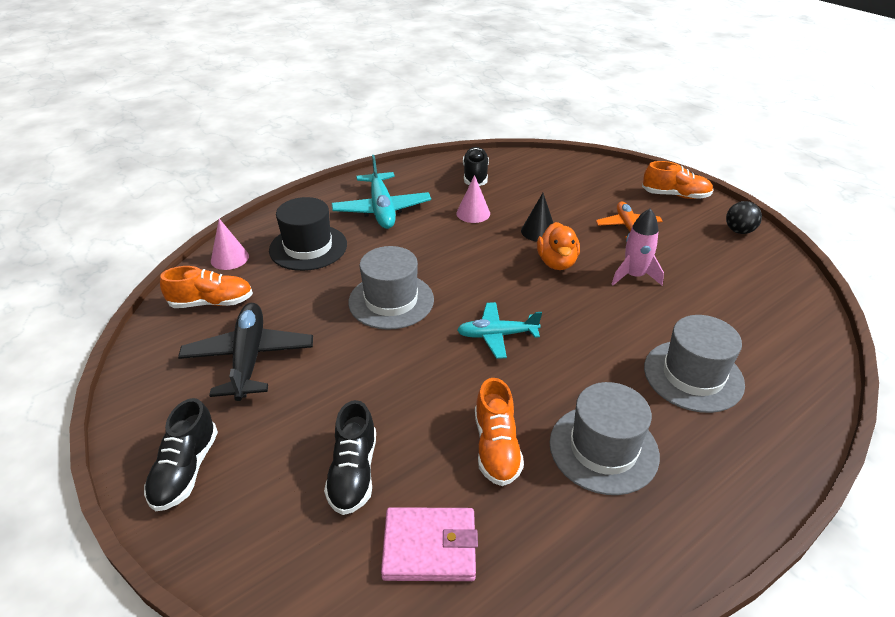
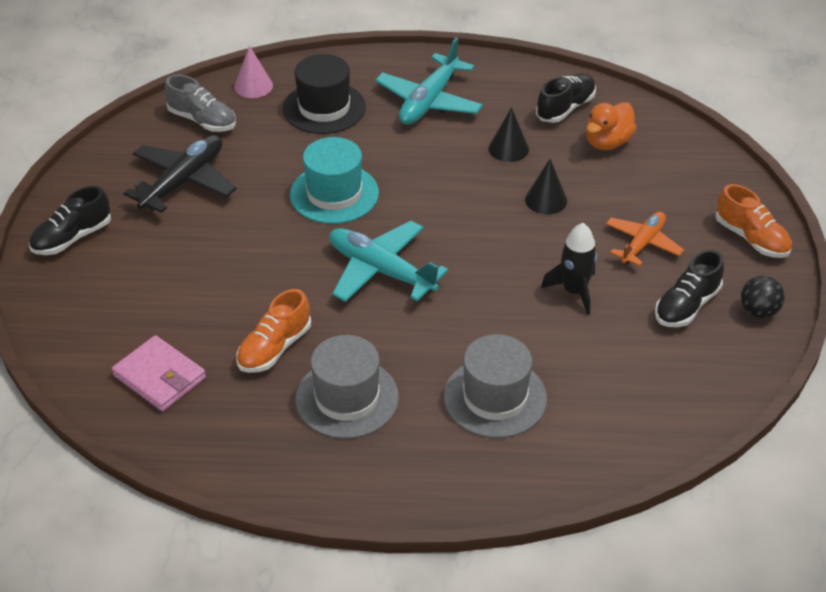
camera: 40 degrees right, 5 degrees up
orange shoe [160,266,253,308] -> grey shoe [165,75,236,132]
black shoe [324,400,376,515] -> black shoe moved to [655,250,724,327]
grey hat [348,246,434,330] -> turquoise hat [290,137,379,224]
pink cone [456,175,490,223] -> black cone [489,107,529,162]
turquoise plane [457,302,542,359] -> turquoise plane [329,221,448,302], size x1.54
orange duck [537,222,580,270] -> orange duck moved to [586,102,637,150]
pink rocket [612,208,664,285] -> black rocket [541,223,597,315]

